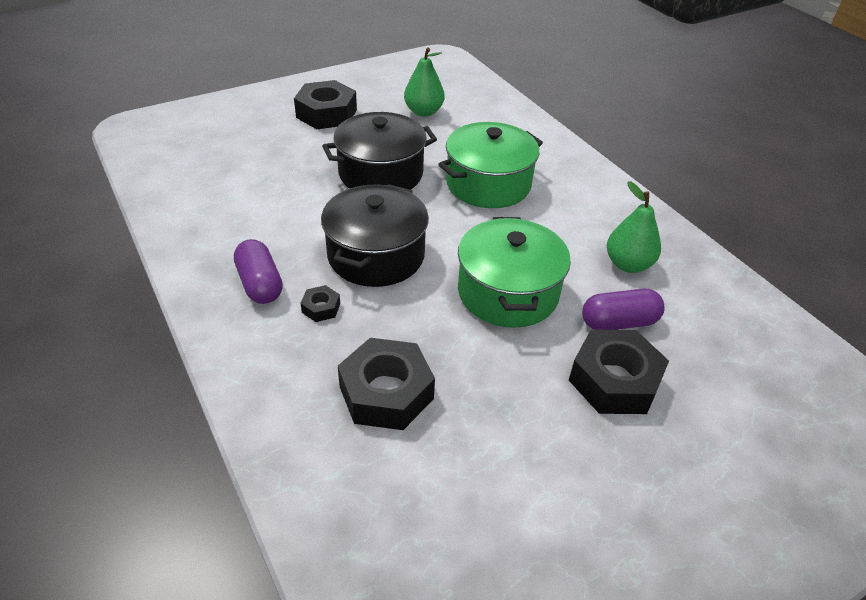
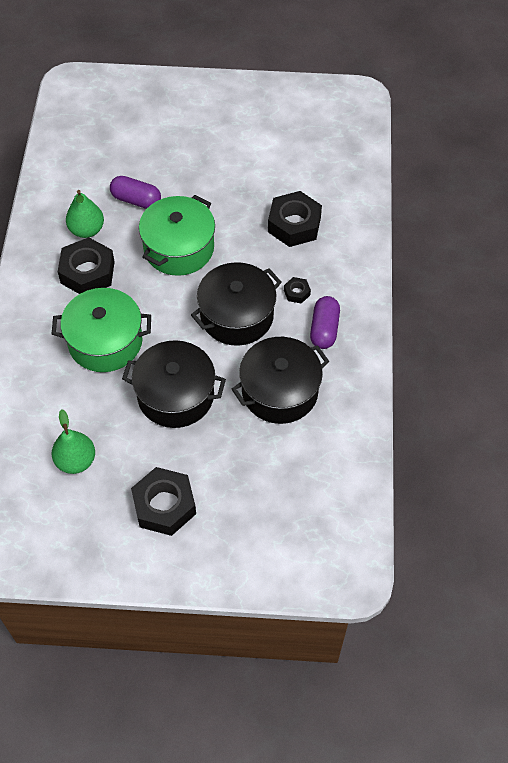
camera: 145 degrees left, 15 degrees up
black nut [569,329,669,414] -> black nut moved to [58,237,115,294]
none -> black pot [232,337,329,424]

